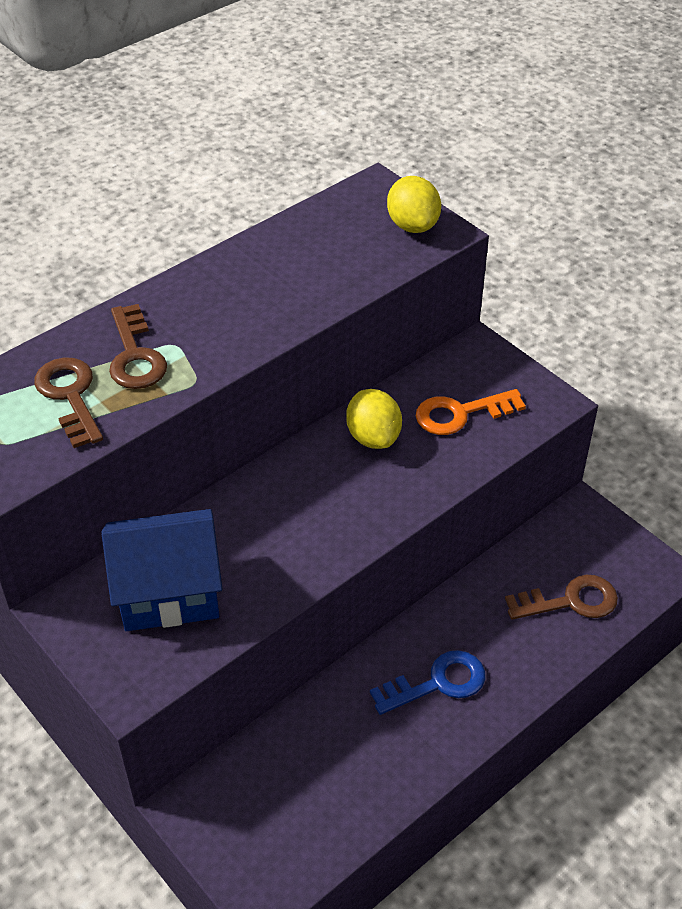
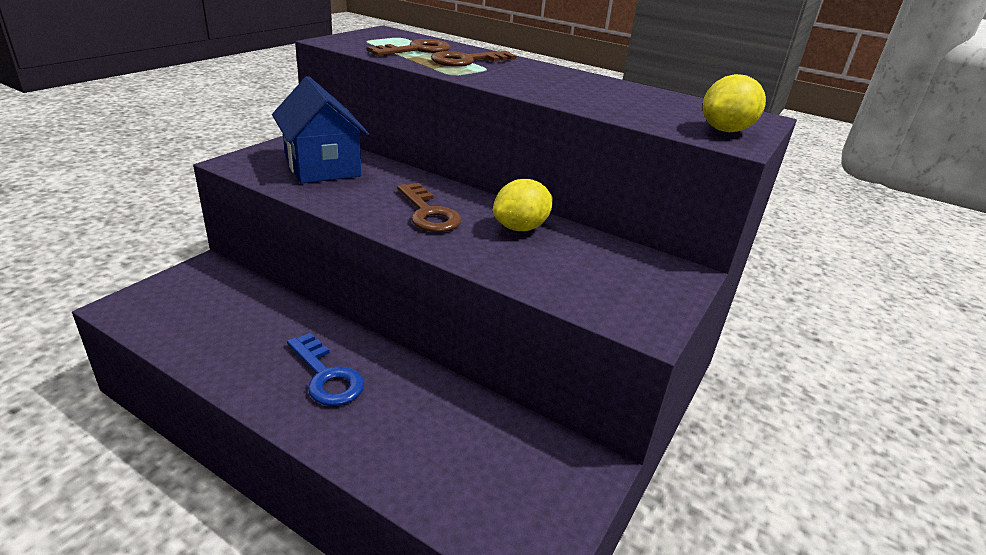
camera: 70 degrees right, 15 degrees down
orange key [416,389,526,435] -> none
brown key [505,575,618,620] -> brown key moved to [397,183,461,232]

